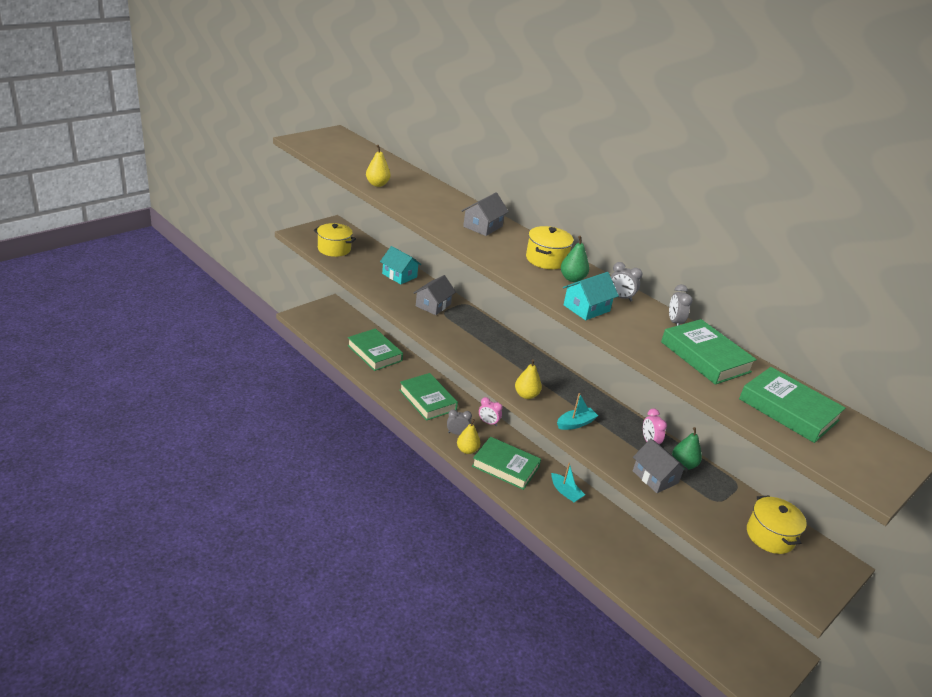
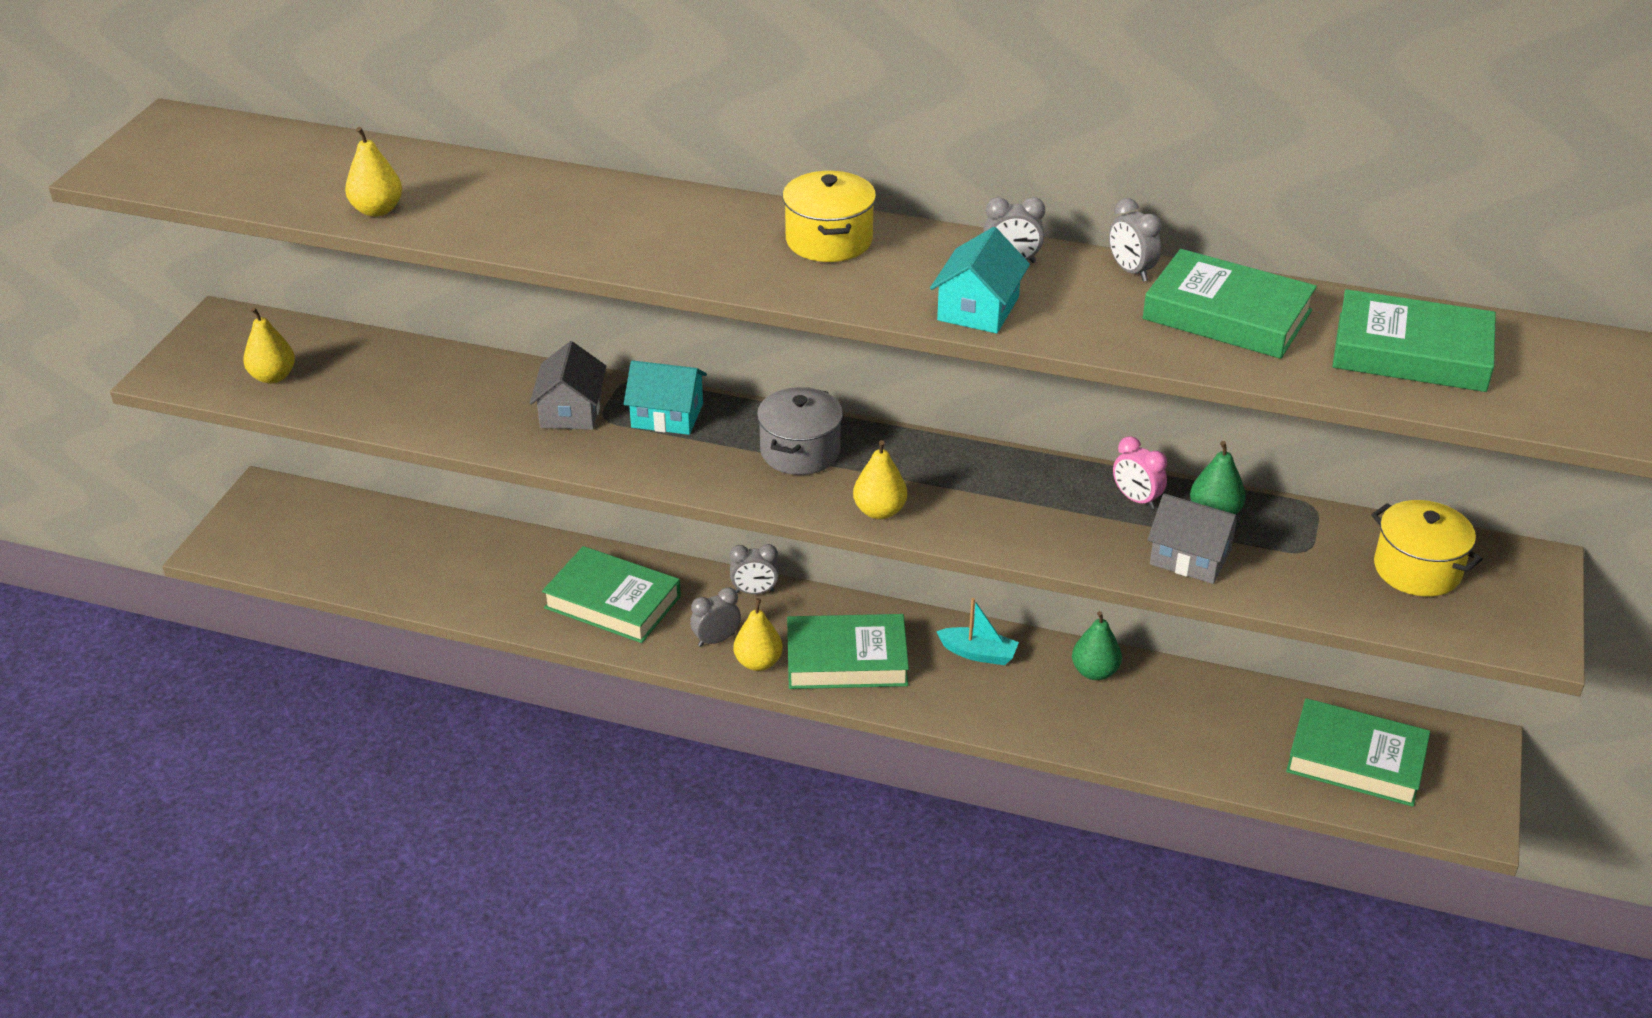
camera: 25 degrees left, 5 degrees up
yellow pot [314,223,356,257] -> yellow pear [243,307,295,383]
green book [347,328,403,371] -> green book moved to [1286,698,1430,807]
turquoise house [380,246,421,284] -> turquoise house moved to [624,360,707,435]
grey house [461,193,509,236] -> none
pink clock [479,397,503,426] -> grey clock [730,544,779,594]
turquoise boat [557,393,598,430] -> none
green pear [561,236,589,282] -> green pear moved to [1072,611,1122,680]
none -> grey pot [757,387,843,475]

